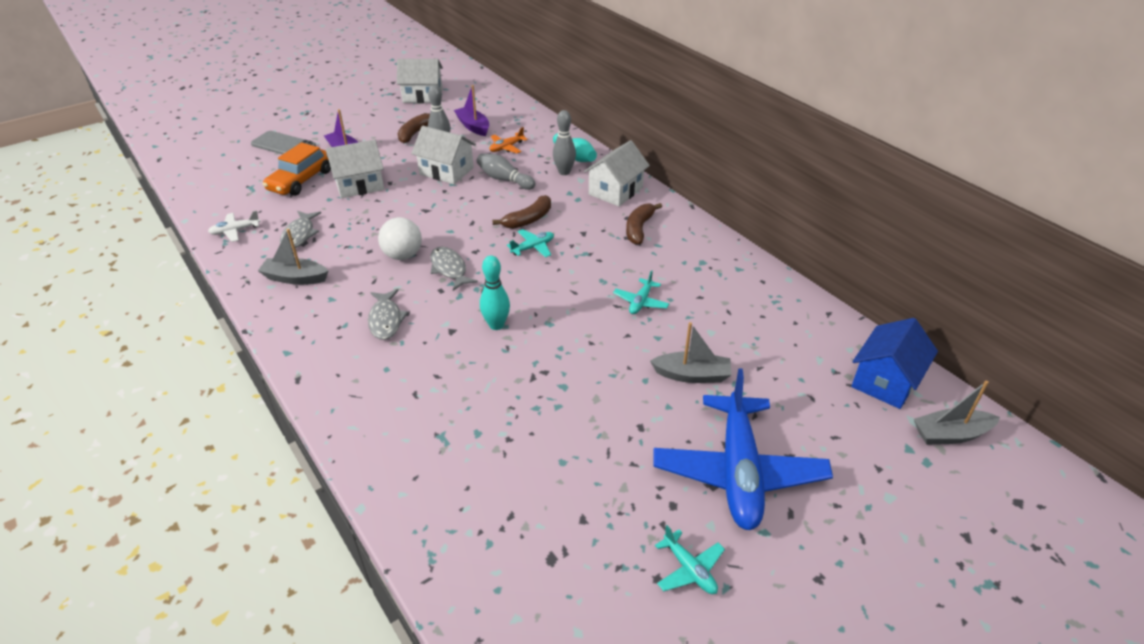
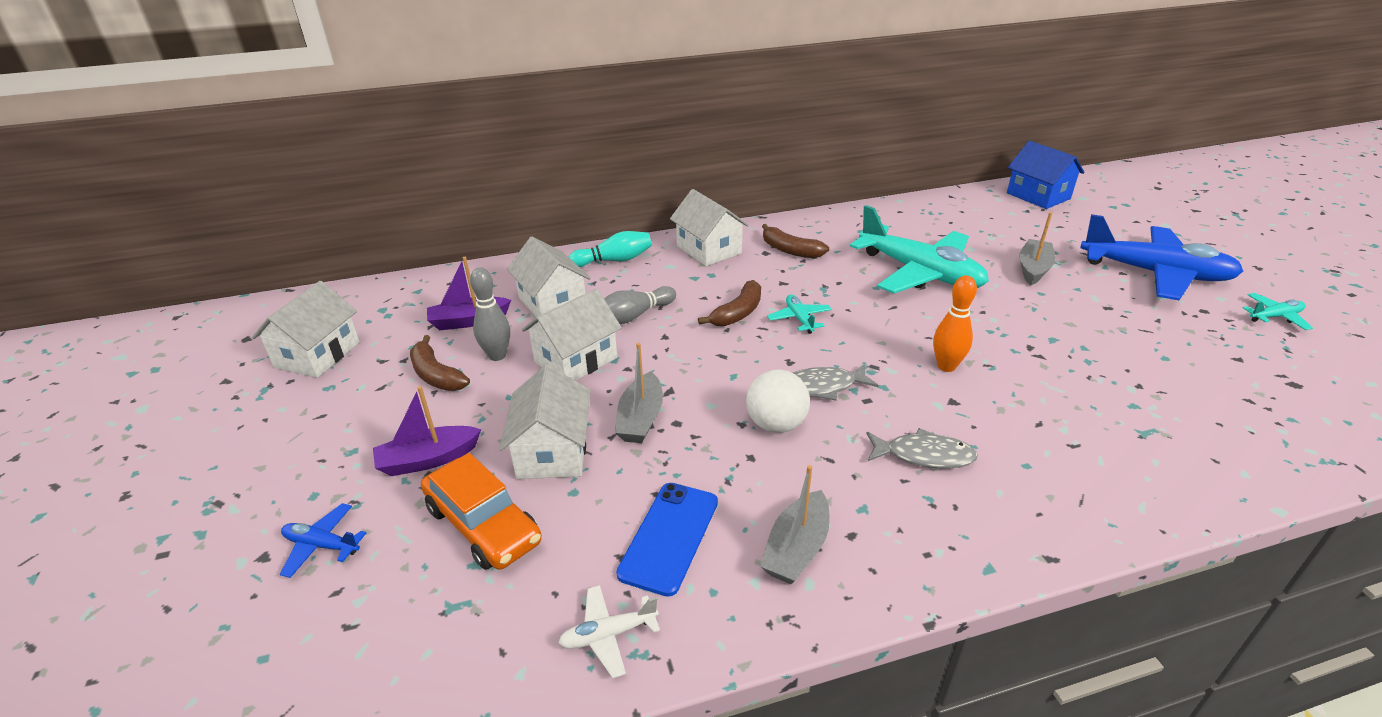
camera: 70 degrees left, 5 degrees down
white plane [208,210,260,242] -> white plane turned 75 degrees clockwise [558,585,660,678]
grey phone [251,131,316,155] -> blue plane [280,503,366,578]
grey fish [280,211,321,248] -> blue phone [616,483,718,597]
turquoise bowling pin [480,255,510,330] -> orange bowling pin [933,275,977,372]
orange plane [489,127,528,153] -> white house [507,236,591,317]
brown banana [493,195,551,229] -> brown banana turned 60 degrees clockwise [698,280,761,327]
grey bowling pin [553,110,576,175] -> none
turquoise plane [613,270,669,314] -> turquoise plane [850,205,989,294], size x2.40
grey boat [914,381,1000,445] -> grey boat moved to [615,343,663,443]

